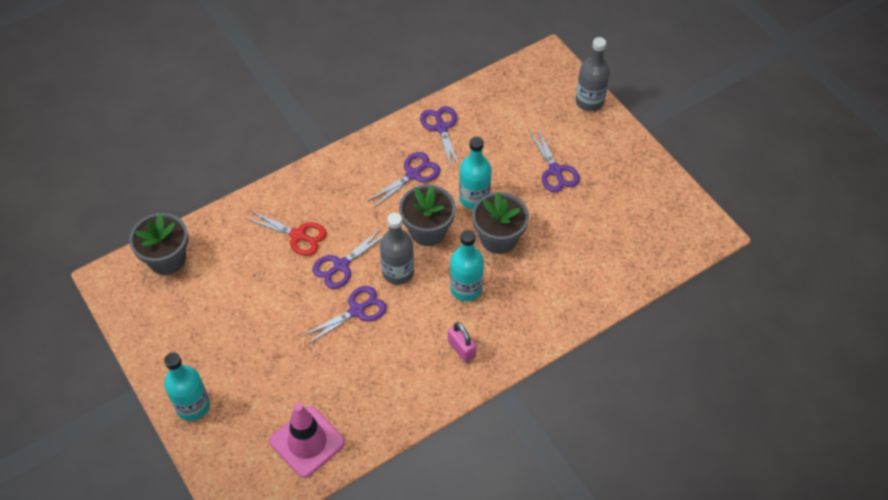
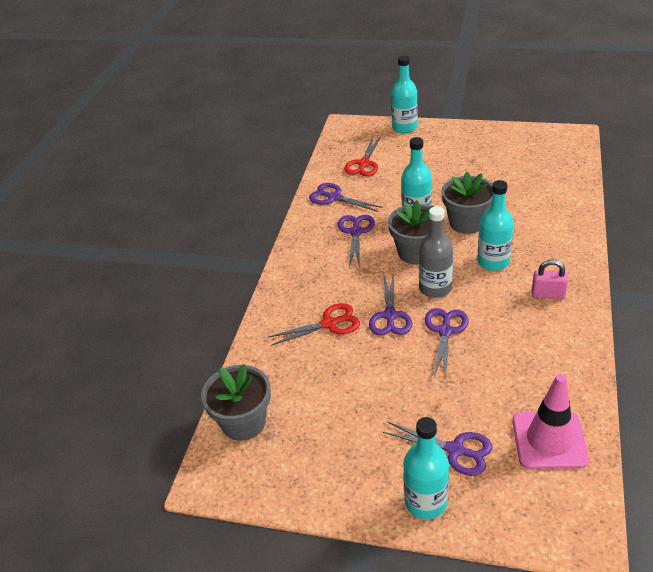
camera: 40 degrees left, 15 degrees down
purple scissors [529,127,580,192] -> purple scissors moved to [383,422,492,476]
grey bottle [575,37,610,111] -> turquoise bottle [391,56,418,133]
none -> red scissors [344,136,381,176]

